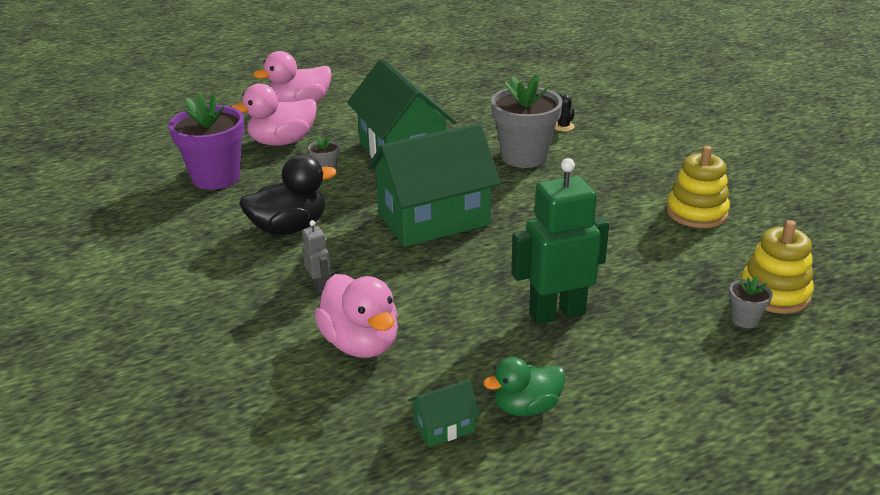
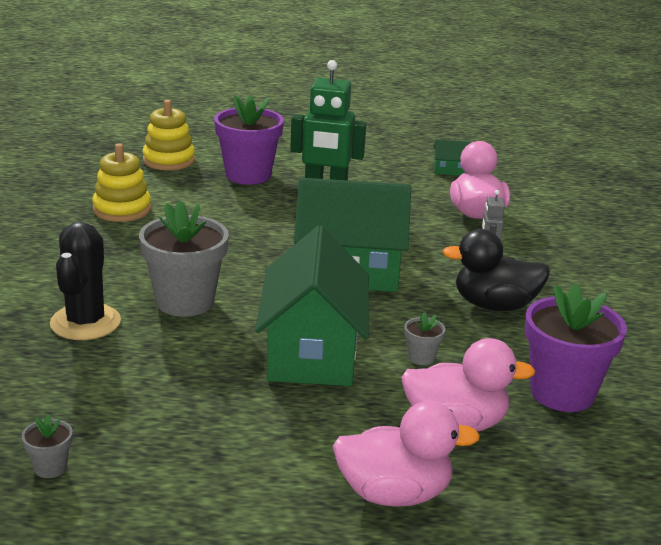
camera: 155 degrees left, 5 degrees down
green duck [483,357,565,417] -> none
black cactus [555,94,575,131] -> black cactus [50,222,121,340], size x2.33
grey flower pot [729,276,773,328] -> grey flower pot moved to [22,414,73,478]
none -> purple flower pot [214,94,284,185]

